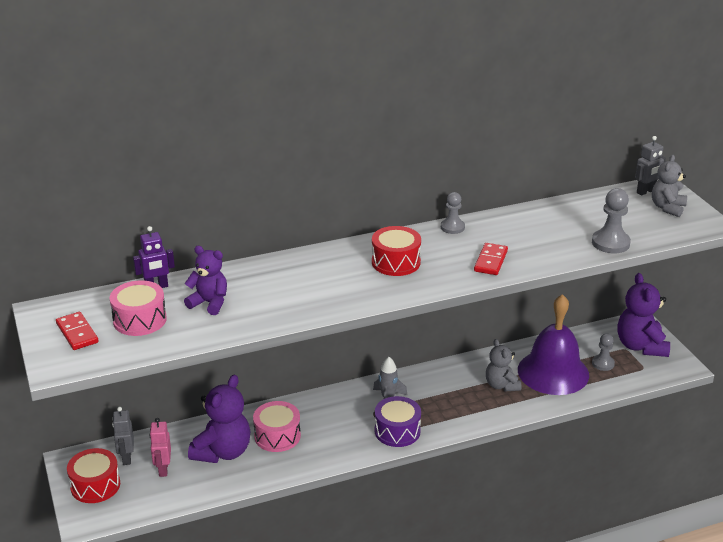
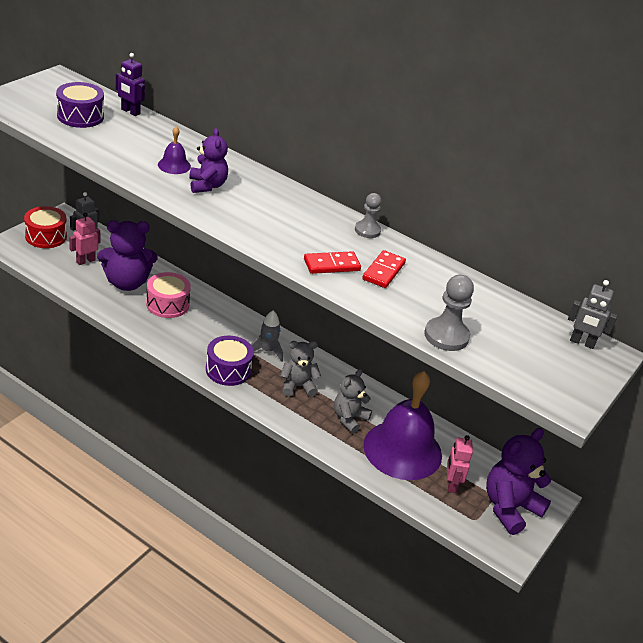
camera: 50 degrees right, 5 degrees up
red domino [56,312,99,350] -> red domino moved to [362,250,406,288]
pink drum [109,280,167,336] -> purple drum [56,82,104,128]
purple teddy bear [184,246,227,315] -> purple teddy bear moved to [189,128,228,193]
red drum [372,226,421,276] -> none
grey pawn [592,334,615,371] -> pink robot [447,435,473,493]
grey teddy bear [652,155,687,217] -> grey teddy bear moved to [280,341,321,397]
none -> purple bell [158,126,191,174]

